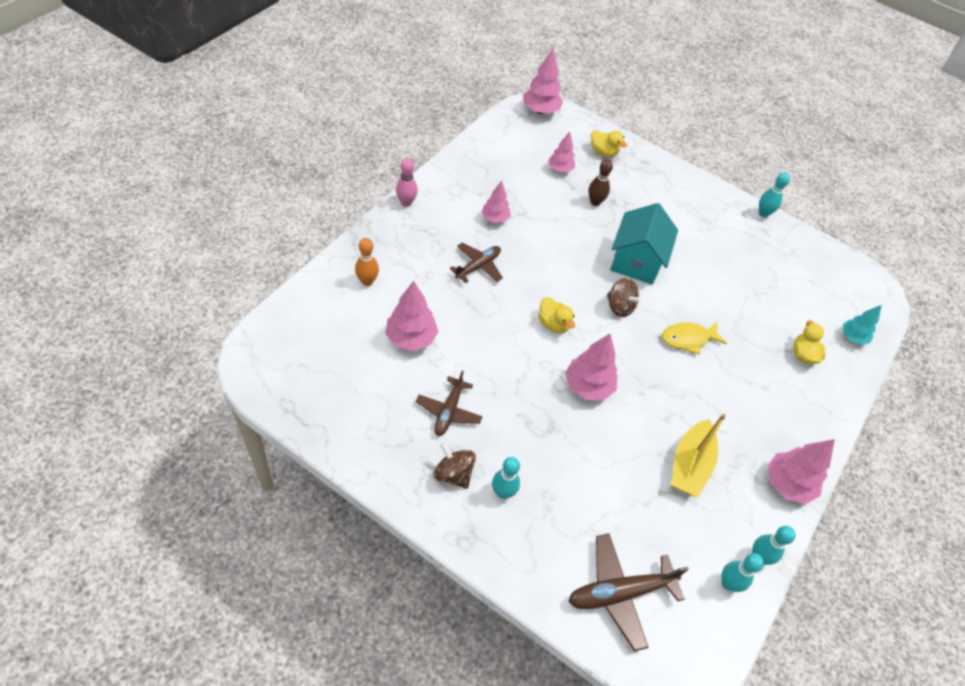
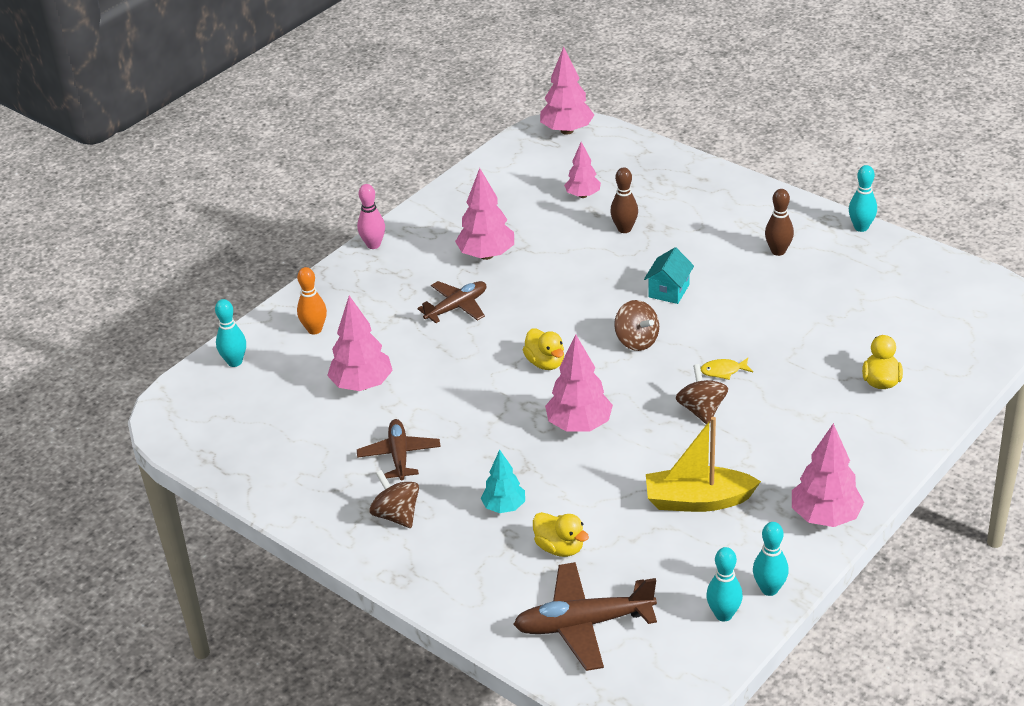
camera: 15 degrees right, 15 degrees down
brown plane [416,371,483,436] -> brown plane turned 150 degrees clockwise [357,419,441,480]
pink tree [482,181,511,223] -> pink tree [455,168,514,260], size x1.57
turquoise bowling pin [492,457,520,499] -> turquoise bowling pin moved to [215,299,246,367]
yellow duck [591,130,627,157] -> yellow duck moved to [533,512,589,557]
turquoise house [610,203,678,285] -> turquoise house [644,247,694,304], size x0.54
yellow fish [662,322,727,355] -> yellow fish [701,358,753,380], size x0.60
yellow boat [671,414,726,497] -> yellow boat turned 60 degrees clockwise [646,417,761,512]
turquoise tree [843,305,882,345] -> turquoise tree moved to [481,449,525,513]
none -> brown spinning top [675,364,728,425]
none -> brown bowling pin [765,189,794,256]

